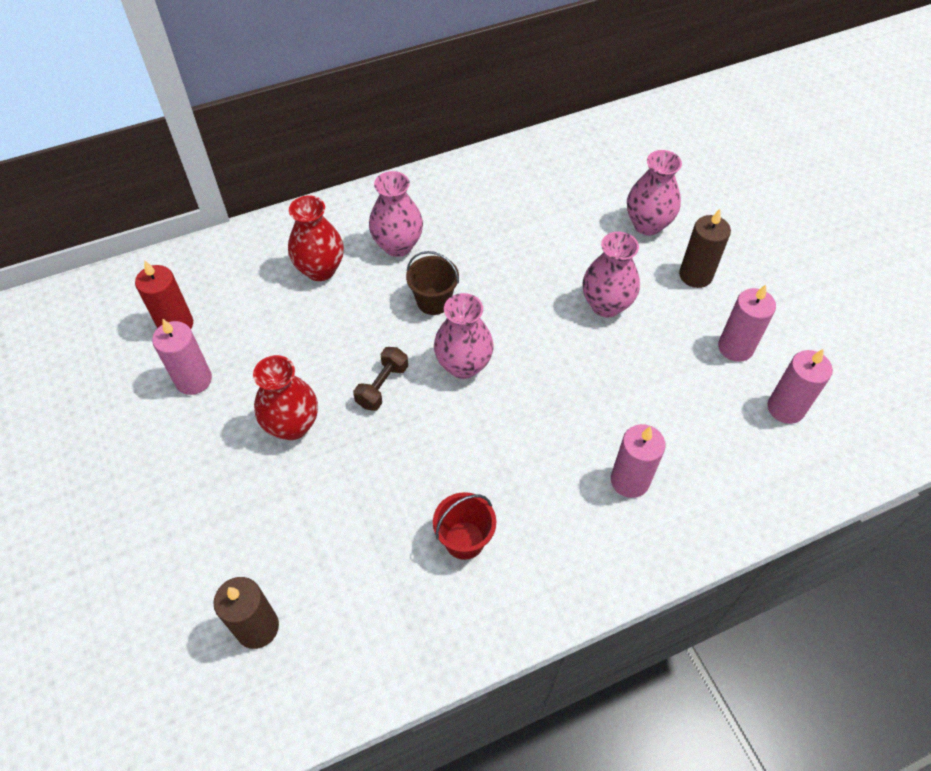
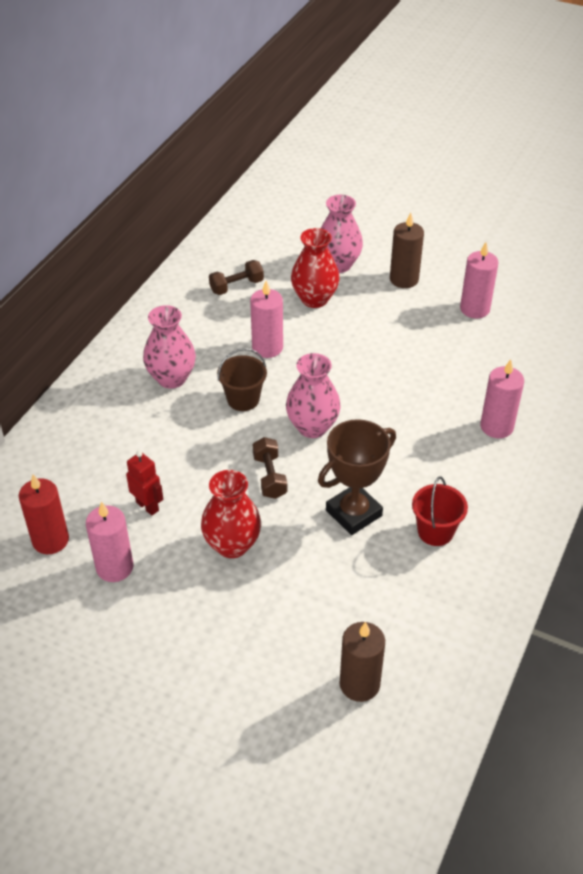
camera: 40 degrees left, 10 degrees down
red vase [288,196,344,281] -> red vase moved to [291,228,340,308]
pink vase [583,232,640,318] -> none
pink candle [768,349,833,424] -> pink candle moved to [250,281,283,358]
none -> red robot [126,451,163,515]
none -> brown dumbbell [209,260,264,295]
none -> brown trophy [318,419,396,535]

